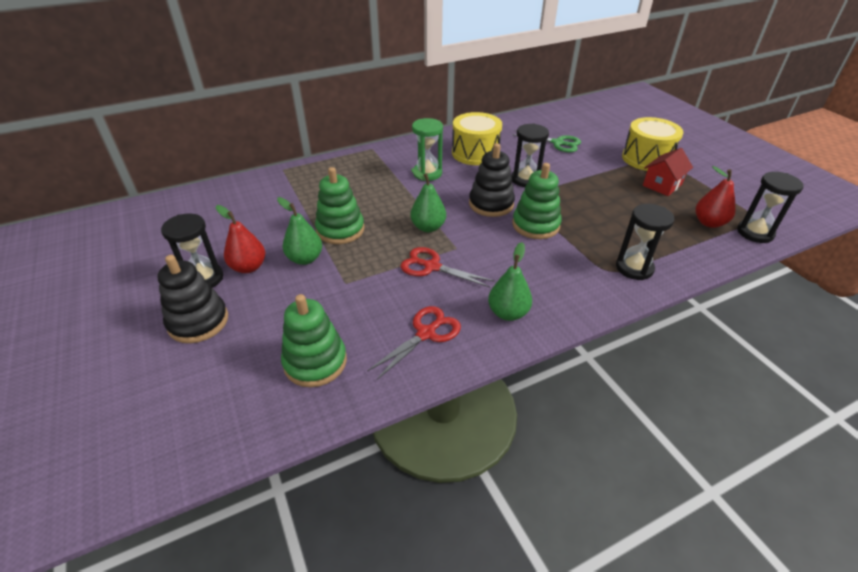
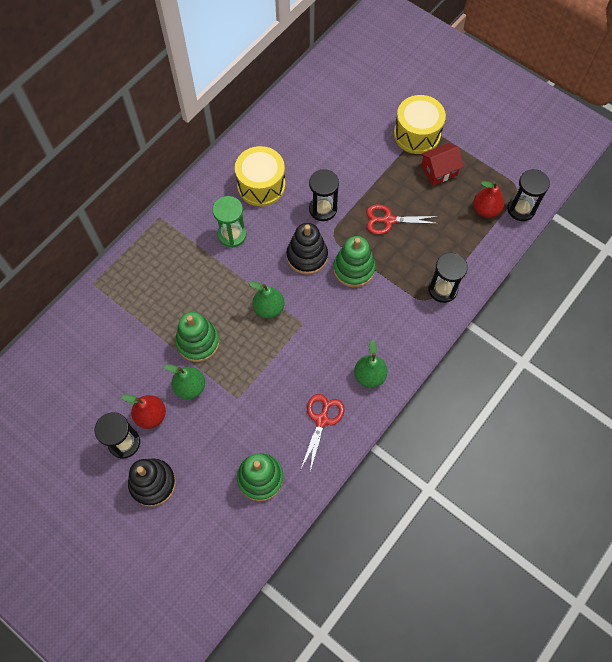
camera: 25 degrees left, 25 degrees up
red scissors [400,247,494,287] -> red scissors moved to [366,204,439,235]
green scissors [512,130,581,152] -> none
red house [643,148,693,196] -> red house turned 45 degrees clockwise [421,143,464,185]

